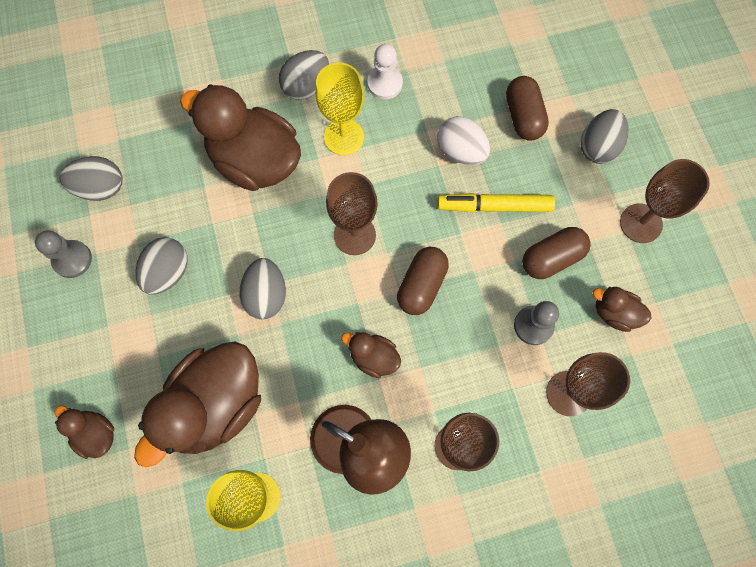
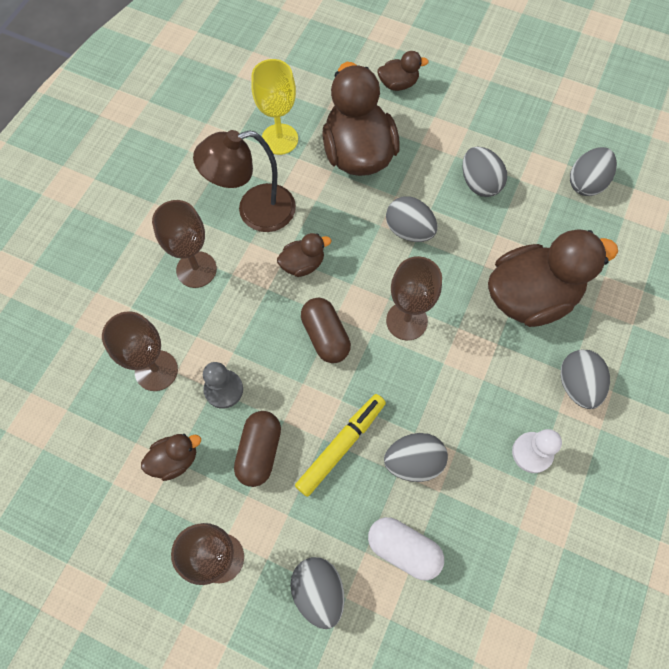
camera: 130 degrees right, 5 degrees down
grey pawn [35,231,92,278] -> none
yellow goblet [315,63,364,155] -> none
white egg [437,116,490,165] -> grey egg [384,433,448,482]
brown capsule [506,76,549,141] -> white capsule [368,517,444,580]

